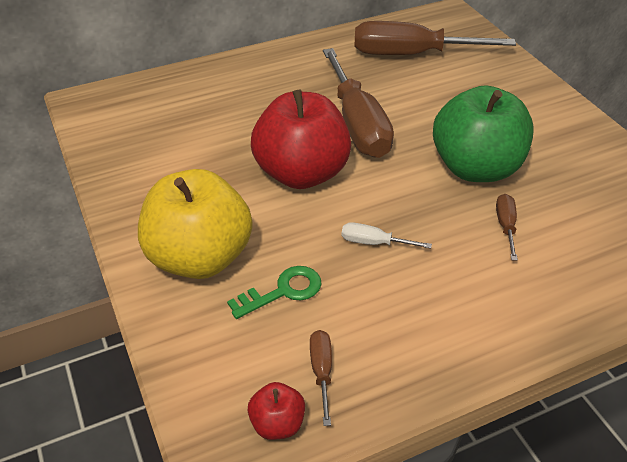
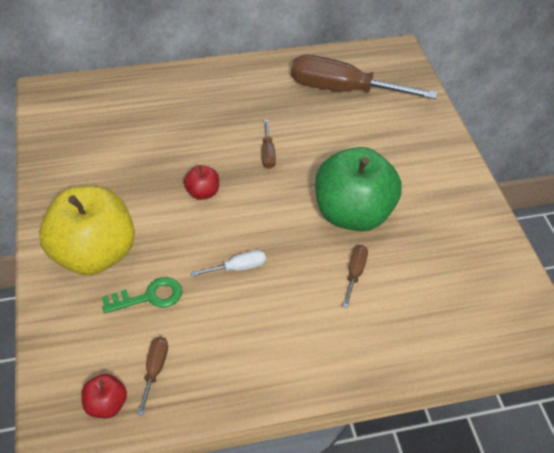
camera: 10 degrees right, 5 degrees up
red apple [251,90,351,189] -> red apple [184,165,219,200], size x0.43
brown screwdriver [323,48,394,158] -> brown screwdriver [262,120,276,169], size x0.42
white screwdriver [341,222,432,249] -> white screwdriver turned 135 degrees clockwise [191,250,266,277]

